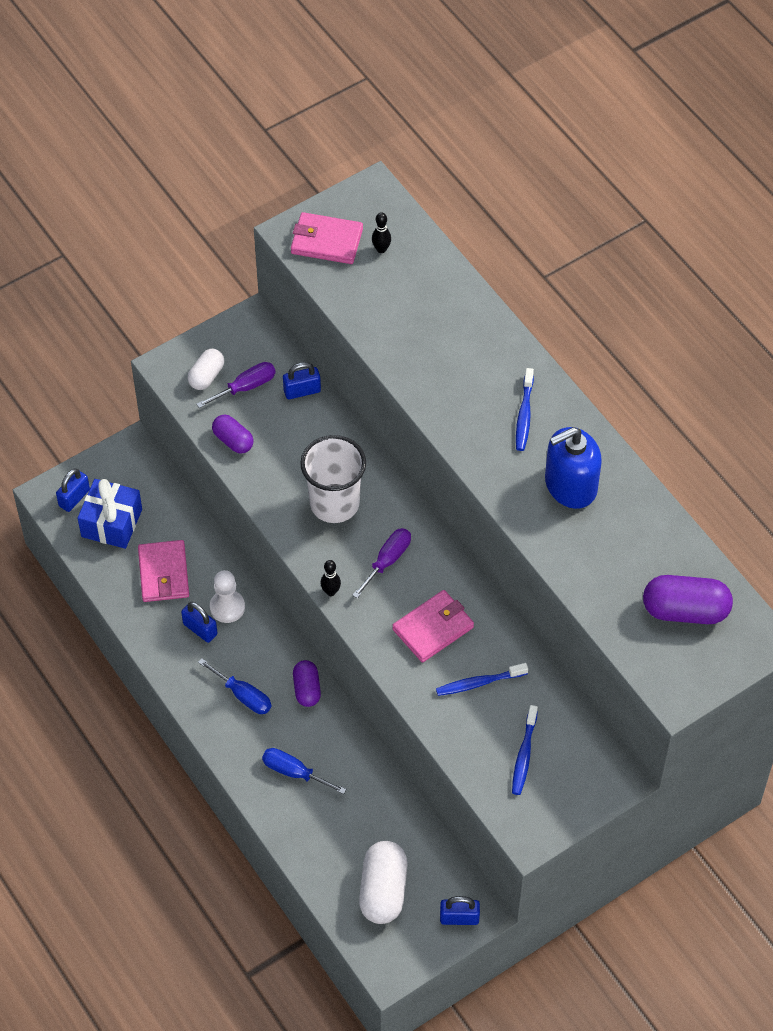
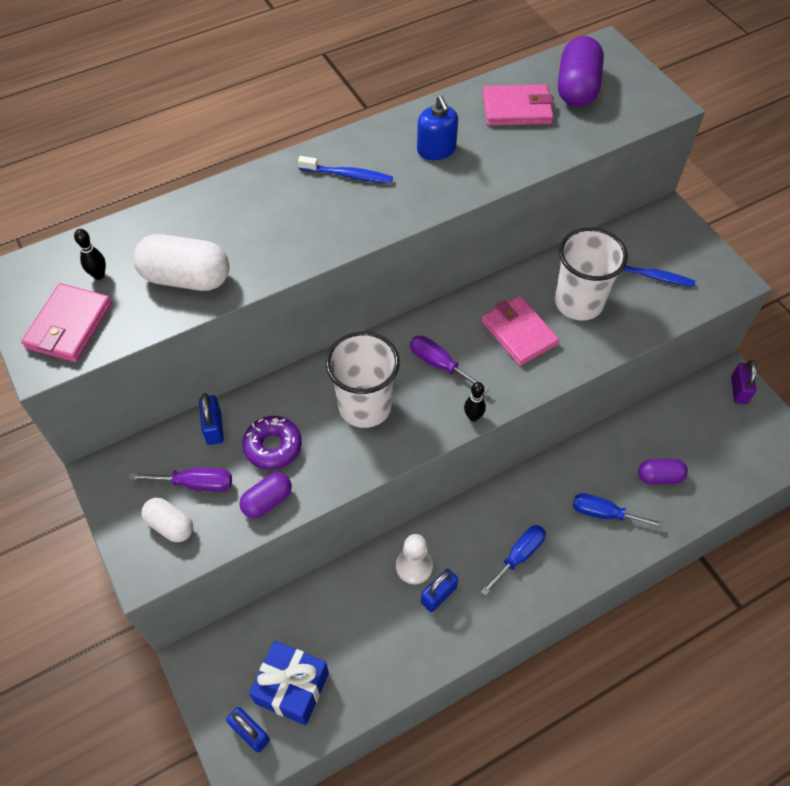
camera: 85 degrees left, 0 degrees up
pink wallet [138,540,189,602] -> pink wallet moved to [483,84,554,126]
purple screwdriver [196,362,276,408] -> purple screwdriver turned 120 degrees clockwise [129,468,232,492]
blue screwdriver [262,748,346,794] -> blue screwdriver turned 75 degrees clockwise [573,493,664,528]
purple capsule [293,660,321,707] -> purple capsule moved to [638,459,688,484]
white capsule [359,841,408,924] -> white capsule moved to [133,234,230,291]
blue toothbrush [436,663,528,696] -> white cup [555,227,628,321]
blue padlock [440,896,480,925] -> purple padlock [731,360,757,404]
blue soap dispenser [545,427,602,509] -> blue soap dispenser [417,95,458,160], size x0.66
none -> purple donut [242,416,302,470]

